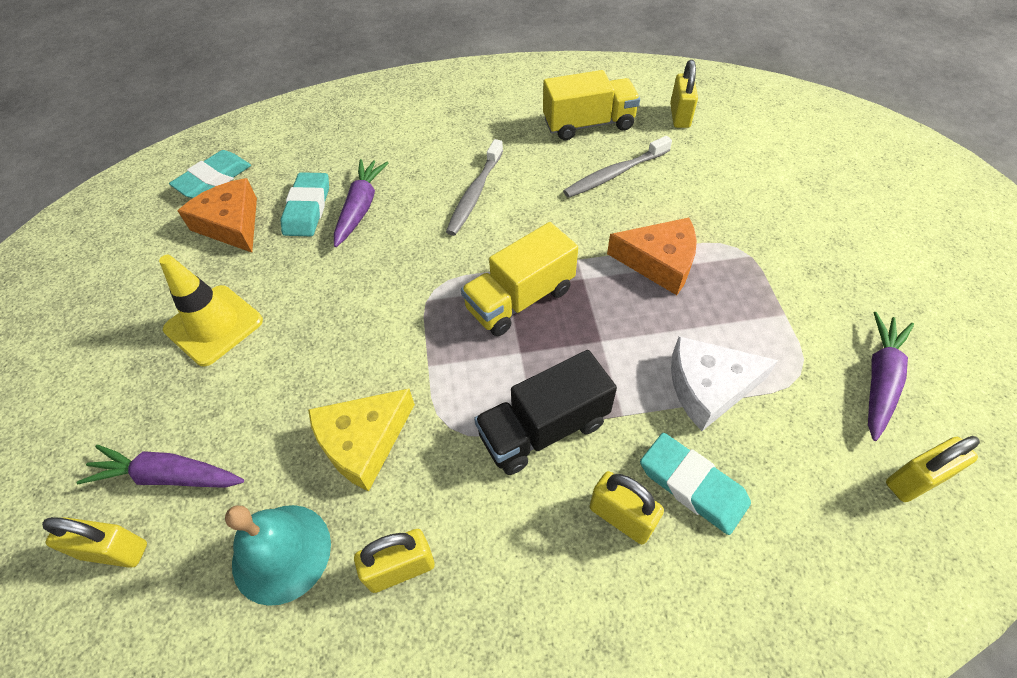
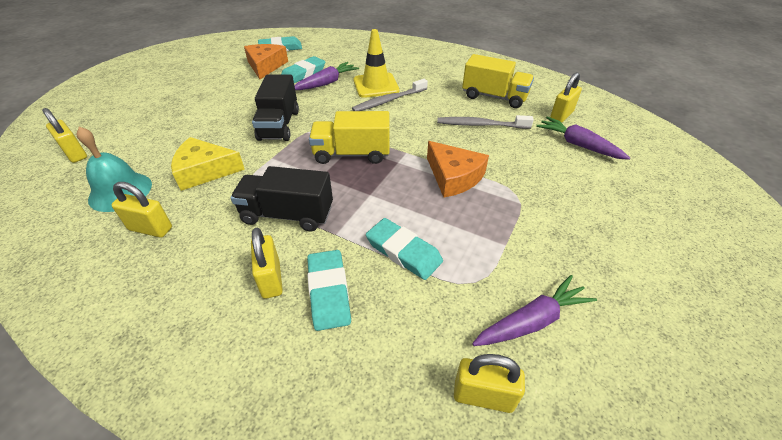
camera: 35 degrees right, 10 degrees down
purple carrot [77,445,244,488] -> purple carrot moved to [536,116,630,160]
yellow traffic cone [159,255,263,366] -> yellow traffic cone moved to [354,29,400,98]
white cheese [671,336,778,431] -> turquoise eraser [366,218,443,280]
none -> black truck [252,74,299,141]

